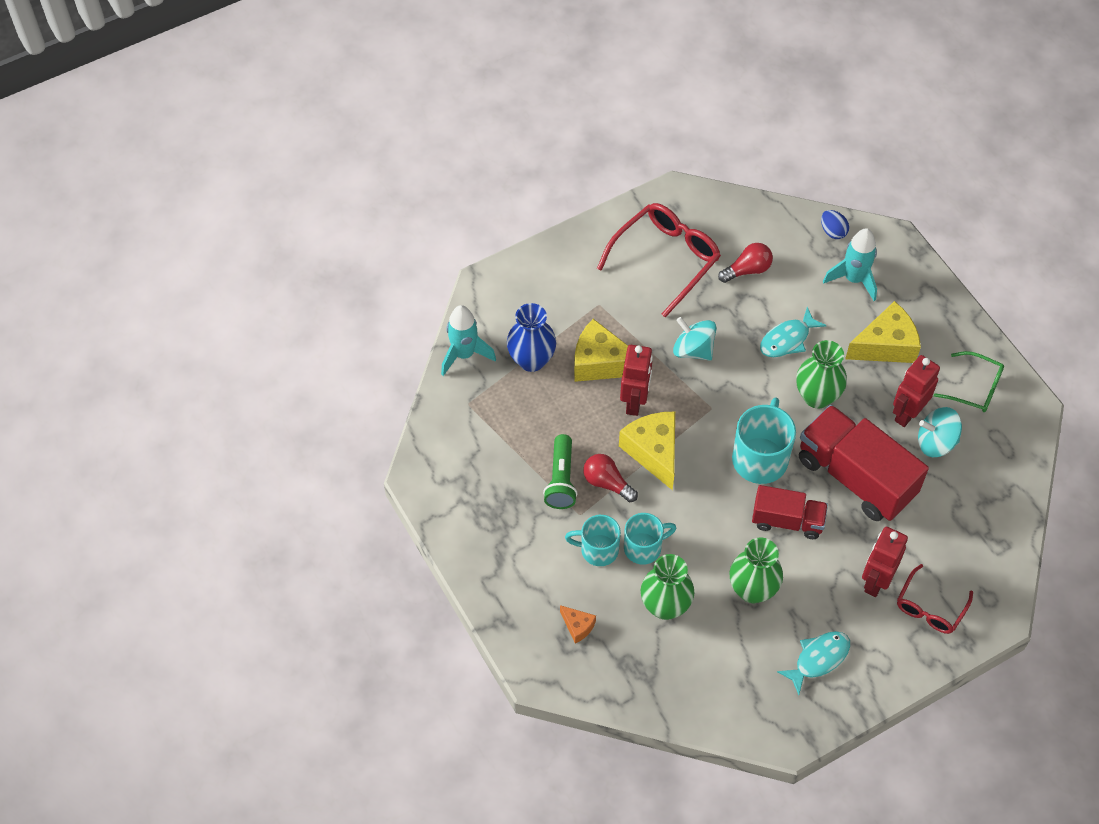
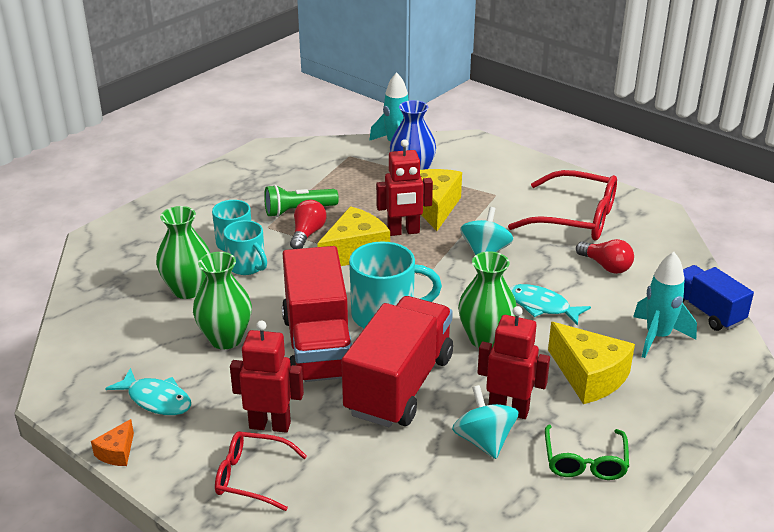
camera: 70 degrees right, 25 degrees down
orange cheese [560,605,596,643] -> orange cheese moved to [91,419,134,466]
red truck [752,485,828,539] -> red truck [282,246,352,382], size x1.72
blue egg [821,210,849,239] -> blue truck [683,265,754,331]

